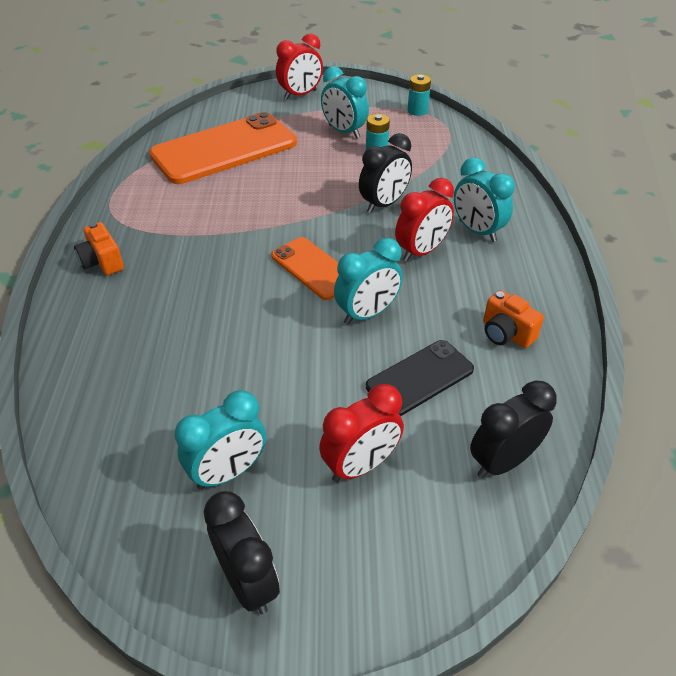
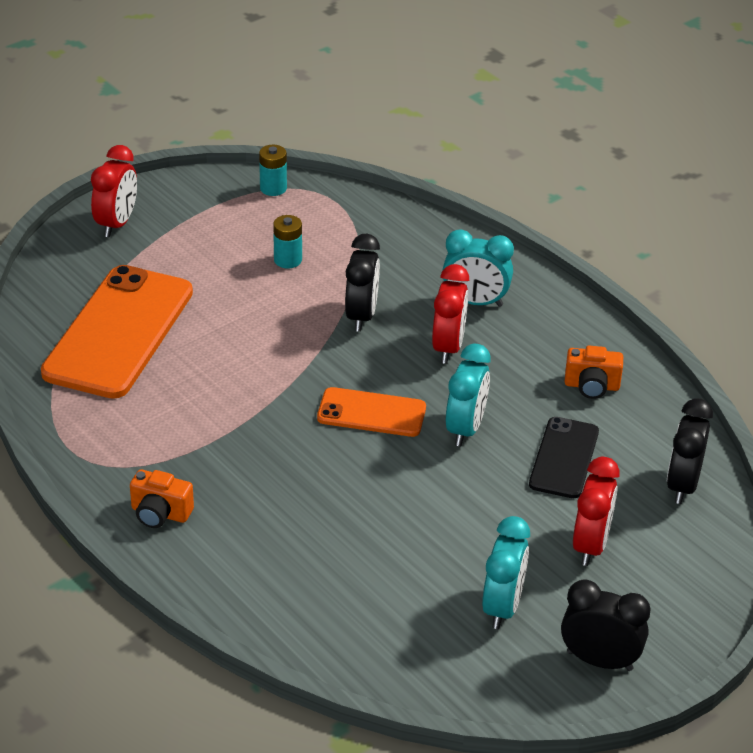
camera: 40 degrees left, 5 degrees down
turquoise clock [321,66,369,139] -> none

